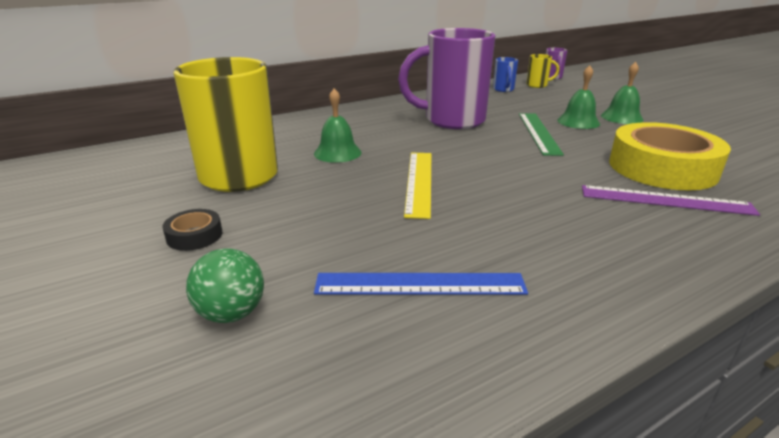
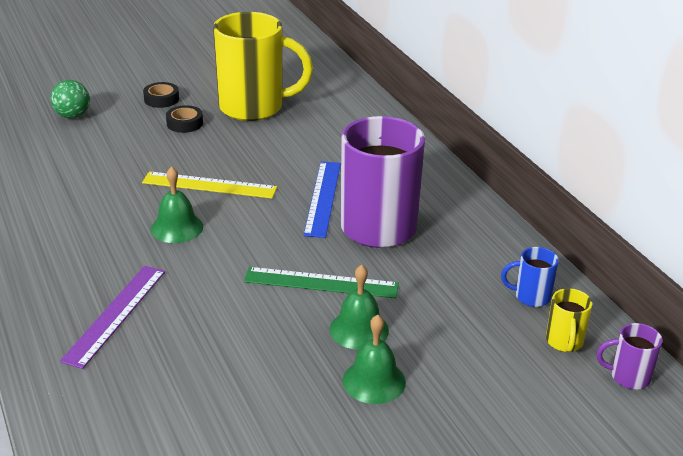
camera: 95 degrees right, 5 degrees up
green bell [314,88,361,163] -> green bell moved to [151,167,203,243]
blue ruler [314,273,528,295] -> blue ruler moved to [303,161,341,238]
yellow tape [609,122,731,190] -> none
none -> black tape [166,105,203,133]

